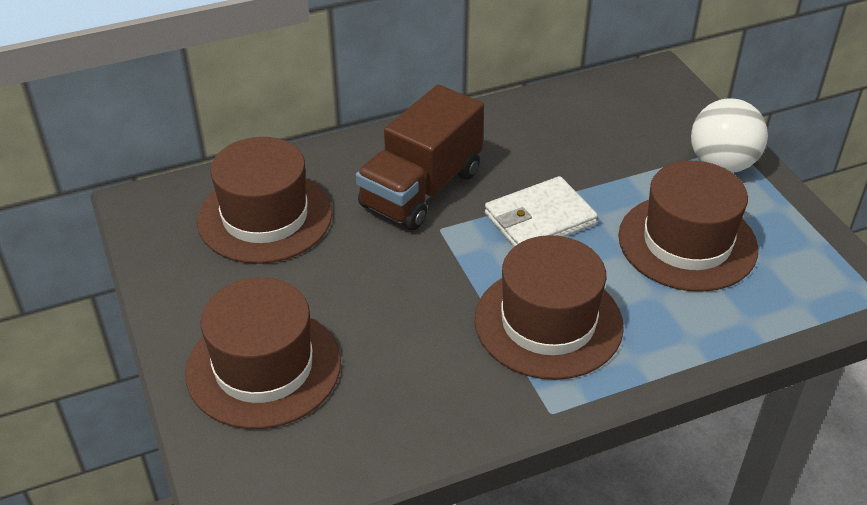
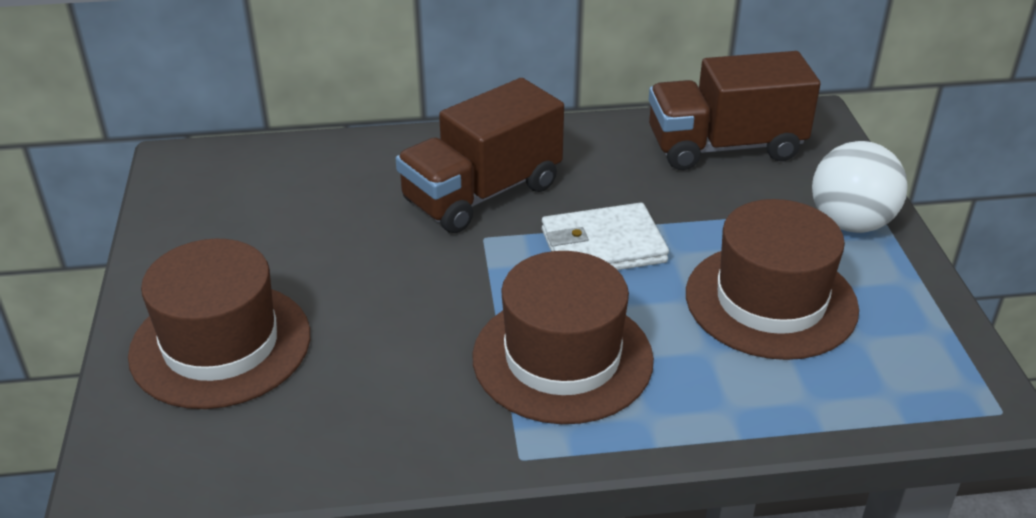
camera: 15 degrees right, 5 degrees down
brown hat [197,137,332,264] -> none
none -> brown truck [649,51,820,170]

